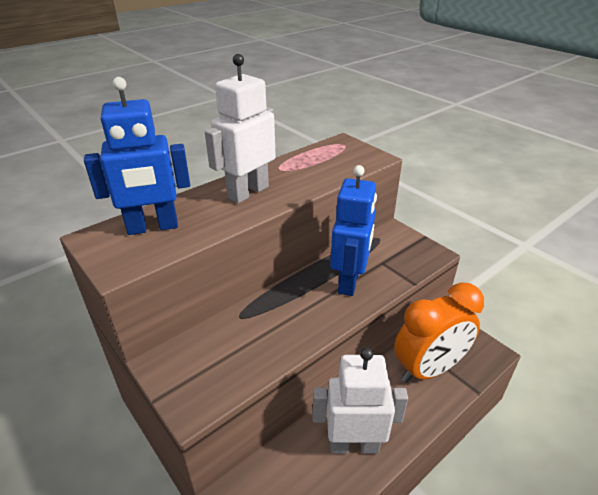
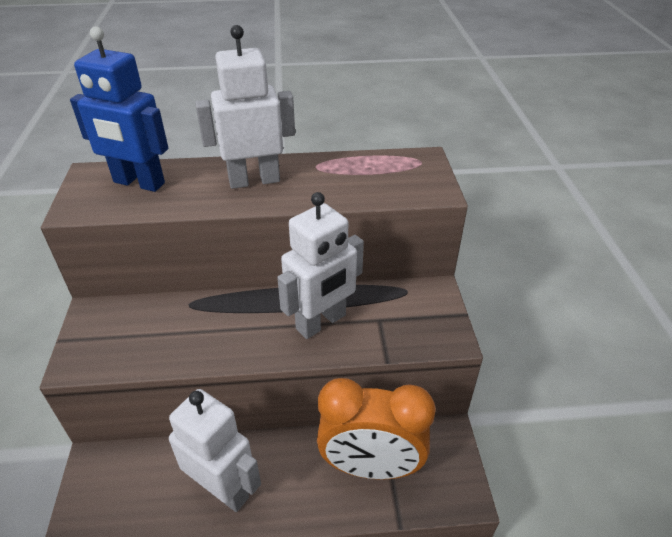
camera: 35 degrees right, 5 degrees up
blue robot [330,165,377,296] -> white robot [277,192,364,339]

